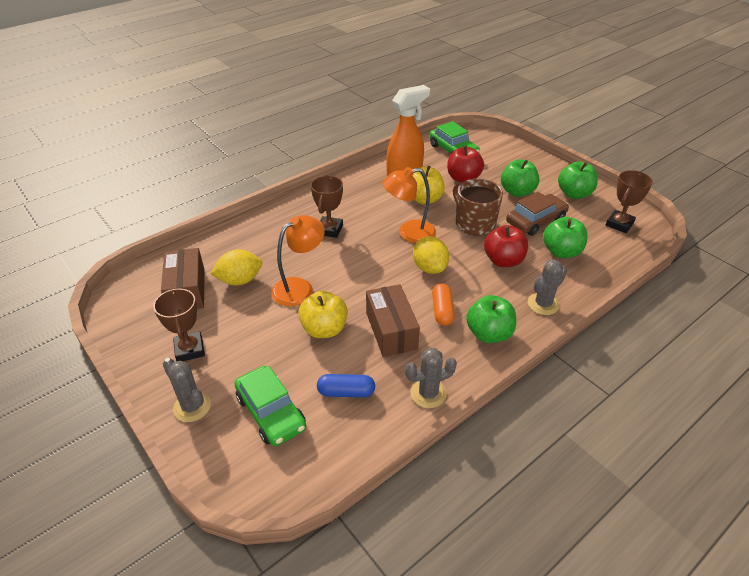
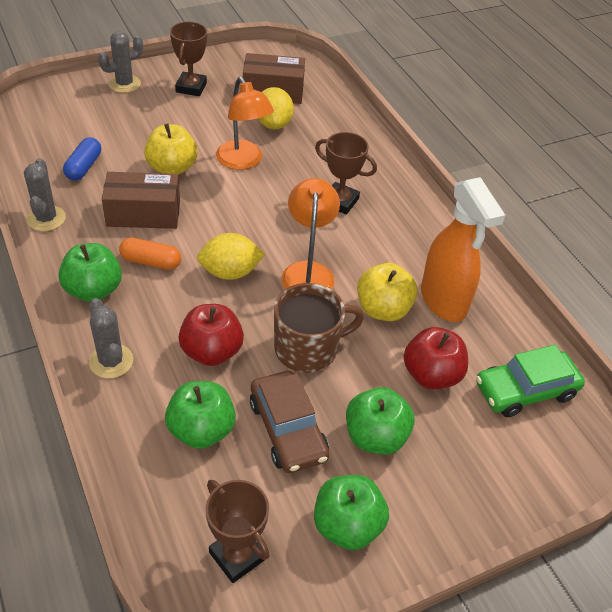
camera: 100 degrees right, 5 degrees up
brown trophy [153,288,205,361] -> brown trophy turned 75 degrees counterclockwise [170,22,207,96]
green car [234,366,306,446] -> none

